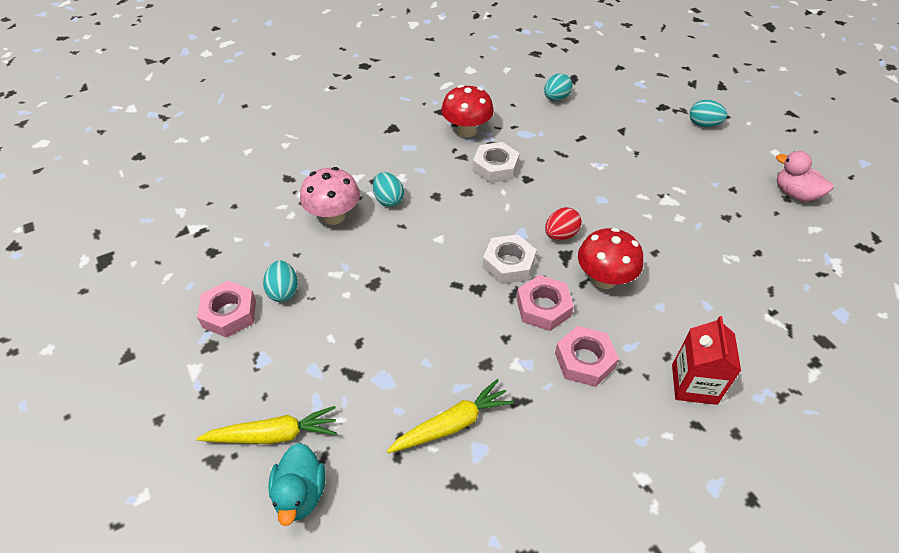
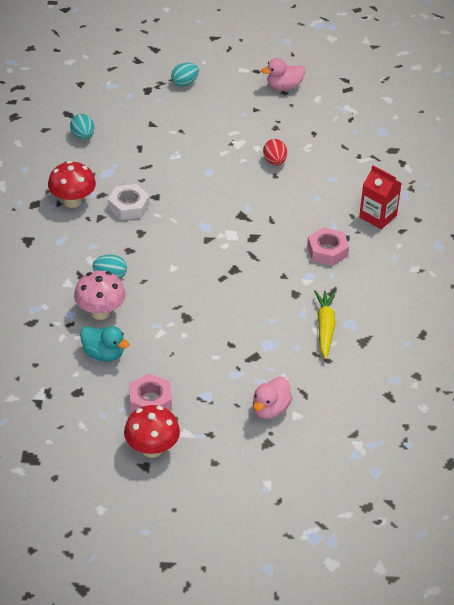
camera: 60 degrees left, 5 degrees down
yellow carrot [196,406,337,444] -> pink duck [253,377,292,419]
turquoise egg [263,261,298,302] -> none
turquoise duck [268,443,325,526] -> turquoise duck moved to [80,326,129,361]
white nut [483,234,537,284] -> none
pink nut [517,275,574,331] -> none
red egg [545,207,582,240] -> red egg moved to [263,139,287,165]
red mushroom [578,228,643,289] -> red mushroom moved to [124,405,180,458]

